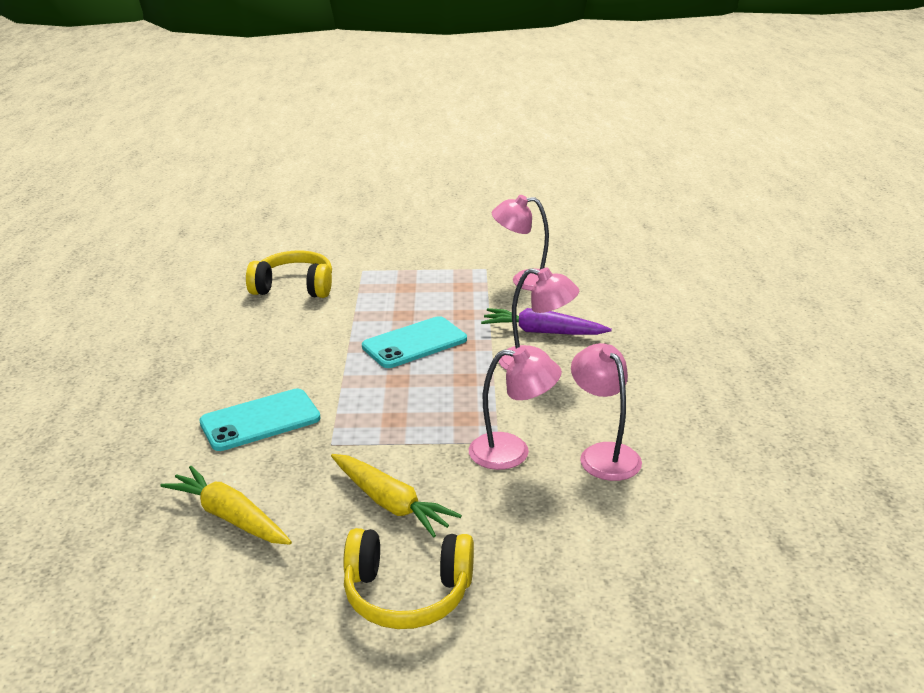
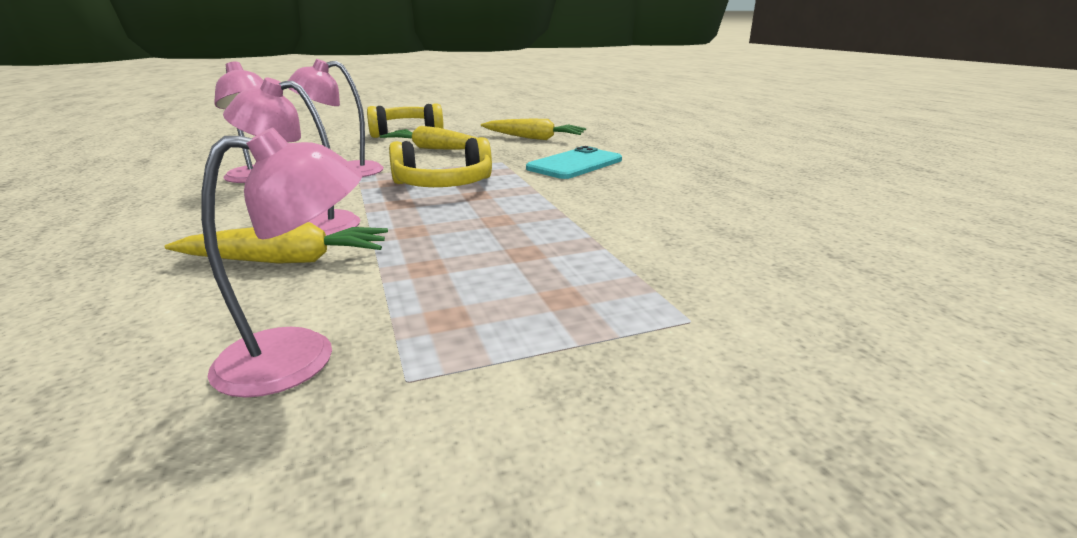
camera: 160 degrees right, 5 degrees down
yellow headphones [246,251,332,298] -> yellow headphones moved to [389,137,492,187]
turquoise phone [362,316,467,368] -> none
purple carrot [481,308,612,335] -> yellow carrot [165,222,388,264]

